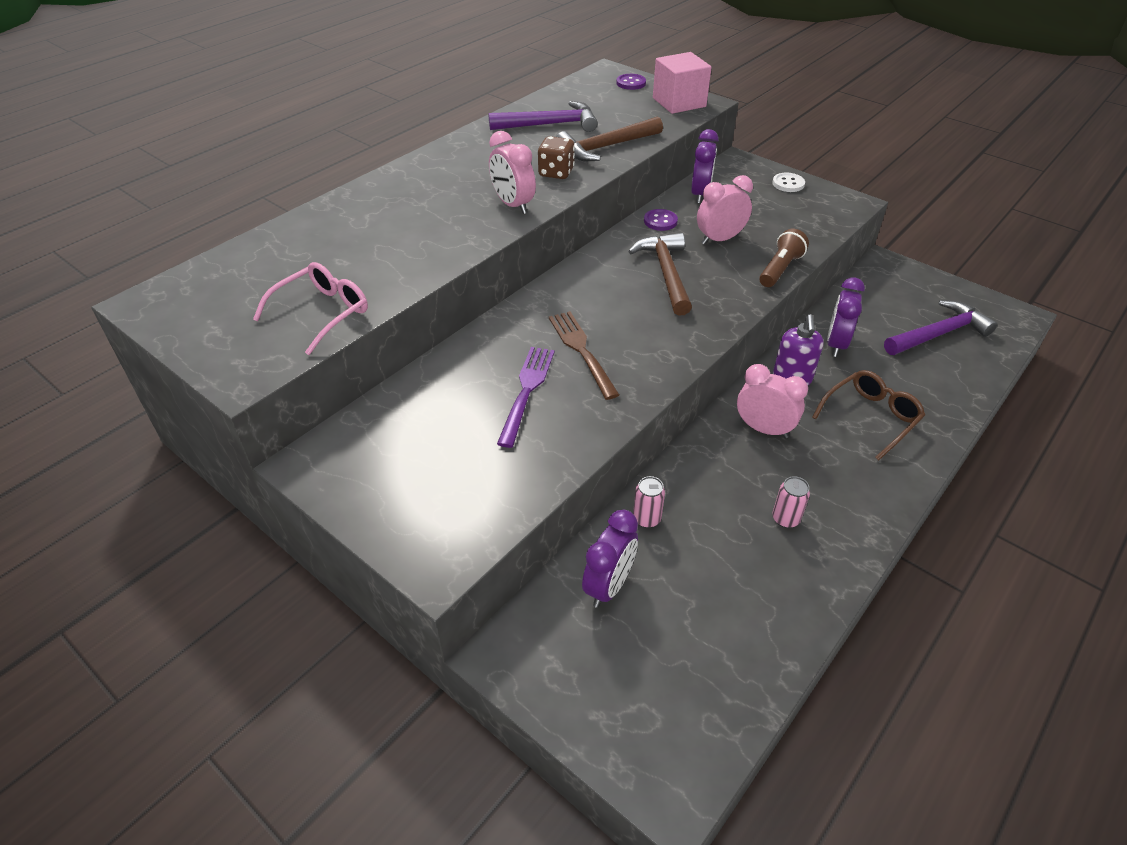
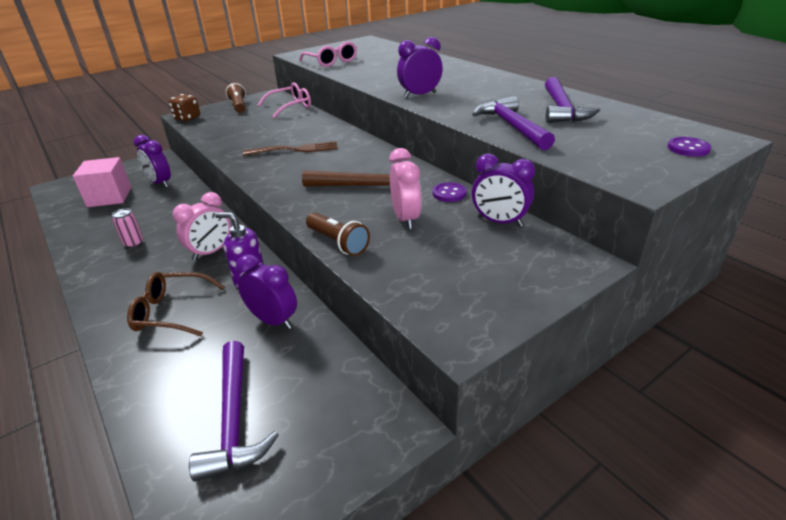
camera: 105 degrees right, 10 degrees down
pink clock [489,131,536,214] -> purple clock [397,37,443,98]
purple fork [497,347,555,448] -> none
brown dice [538,136,575,179] -> brown dice moved to [168,94,200,121]
brown hammer [556,116,663,161] -> purple hammer [472,96,555,150]
pink can [633,476,665,528] -> none
pink cube [653,52,712,114] -> pink cube moved to [73,157,131,207]
white button [772,173,805,192] -> none
brown glasses [812,370,925,461] -> brown glasses turned 120 degrees clockwise [127,272,225,336]
none -> brown flashlight [226,82,246,113]
none -> pink glasses [258,82,311,118]

